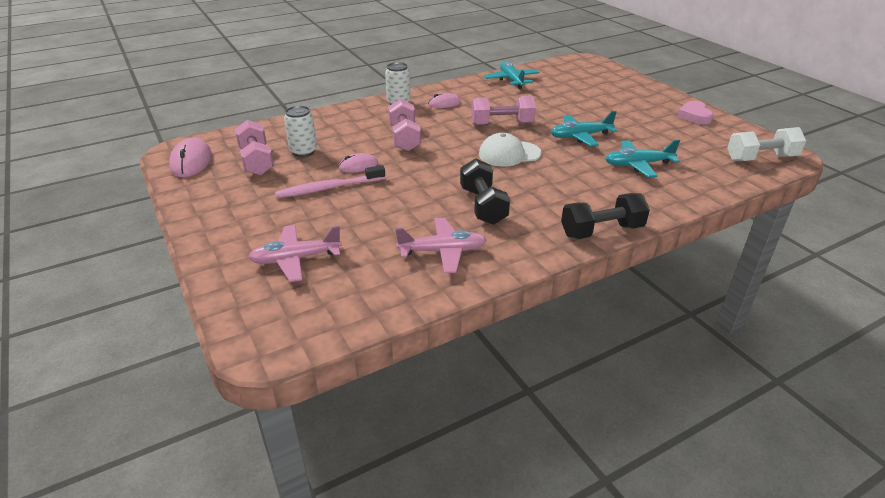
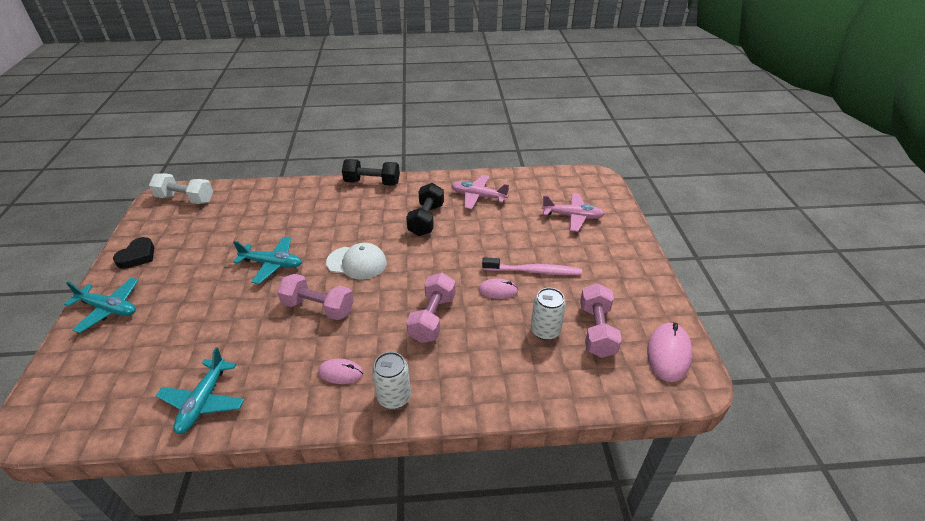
camera: 155 degrees left, 5 degrees up
turquoise plane [606,139,680,177] -> turquoise plane moved to [64,278,139,333]
pink heart [677,101,713,125] -> black heart [113,237,154,269]

